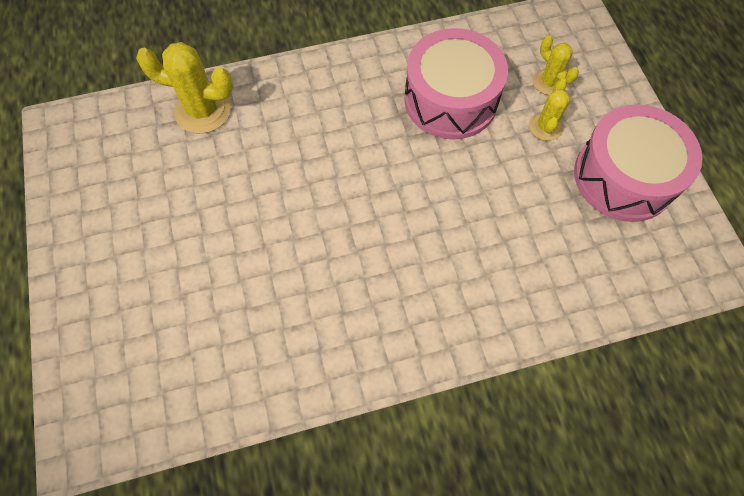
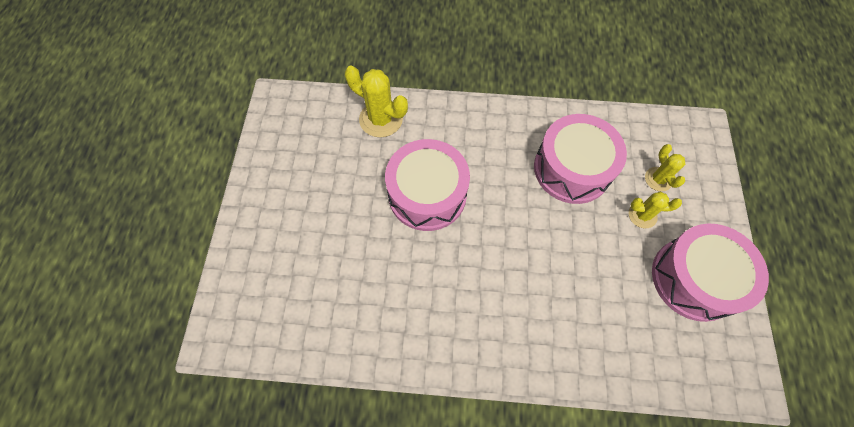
camera: 20 degrees right, 0 degrees up
yellow cactus [529,79,570,141] -> yellow cactus turned 60 degrees clockwise [629,192,682,228]
none -> pink drum [385,139,470,231]

